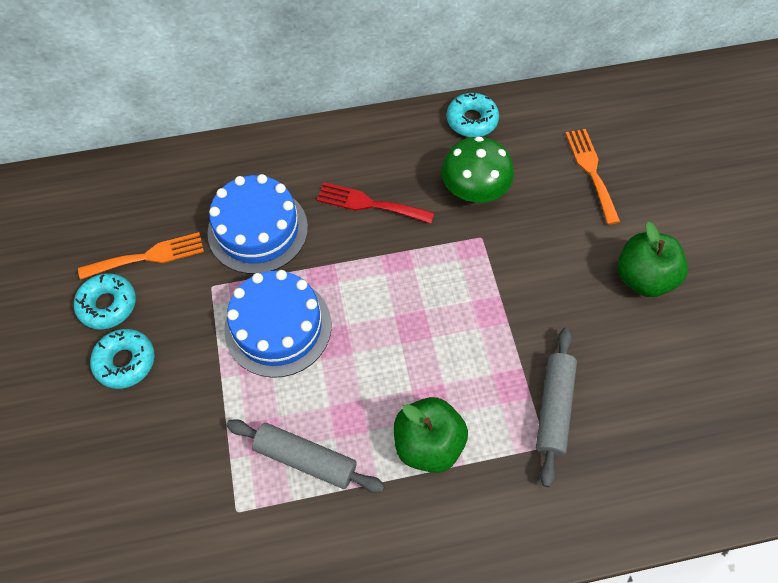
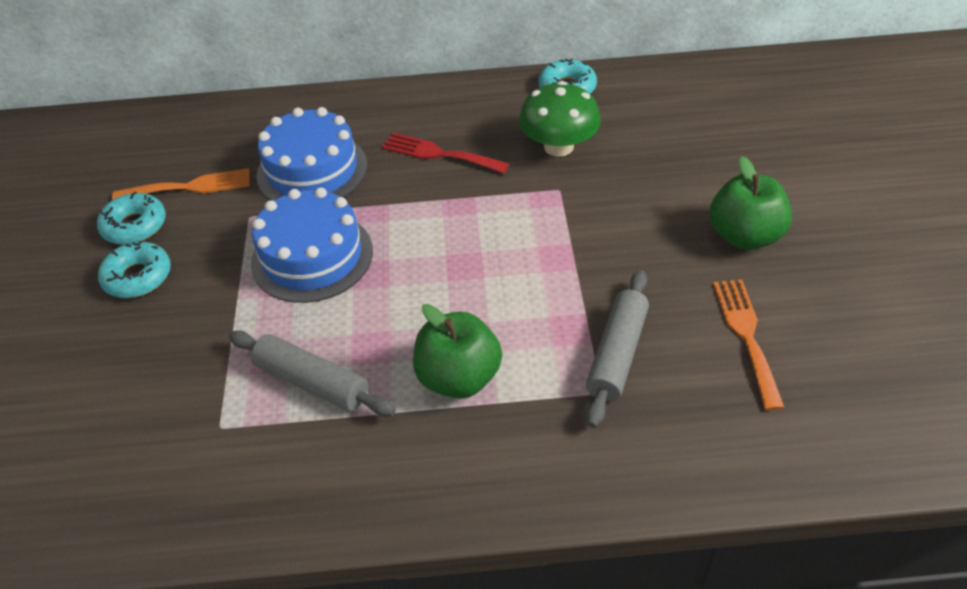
camera: 10 degrees right, 15 degrees down
orange fork [565,129,620,225] -> orange fork moved to [713,280,785,411]

